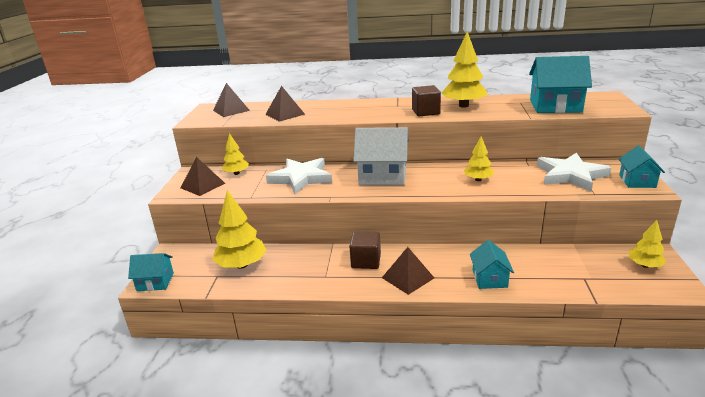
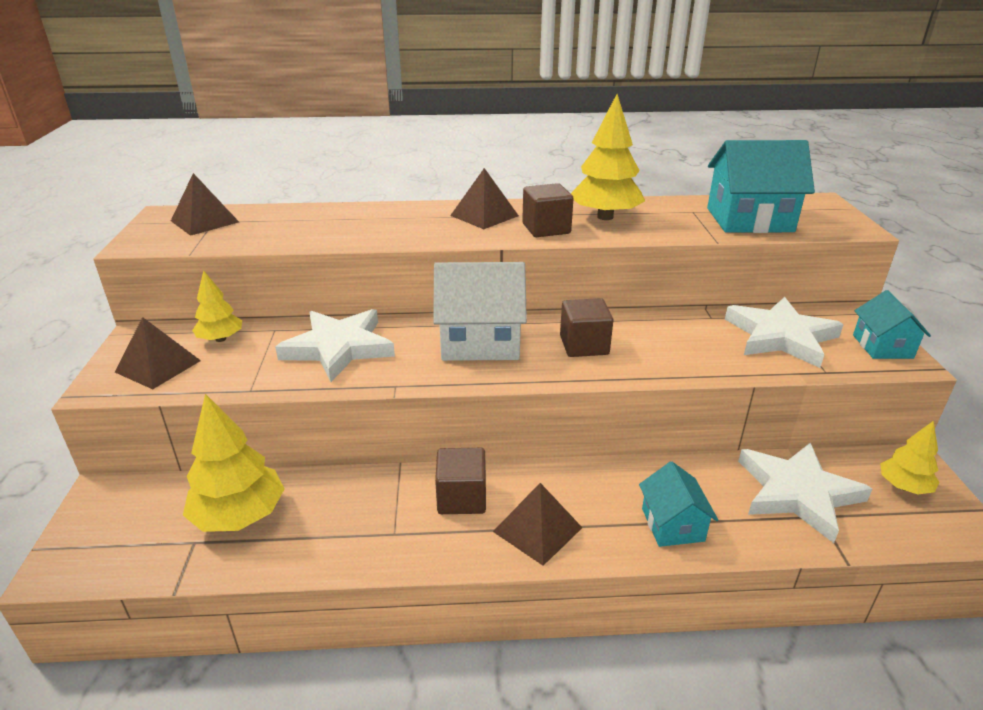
camera: 10 degrees left, 5 degrees up
turquoise house [128,253,174,291] -> none
brown pyramid [265,86,305,122] -> brown pyramid moved to [450,168,519,229]
yellow tree [464,136,494,181] -> none
none -> brown cube [560,298,613,357]
none -> white star [738,443,872,543]

